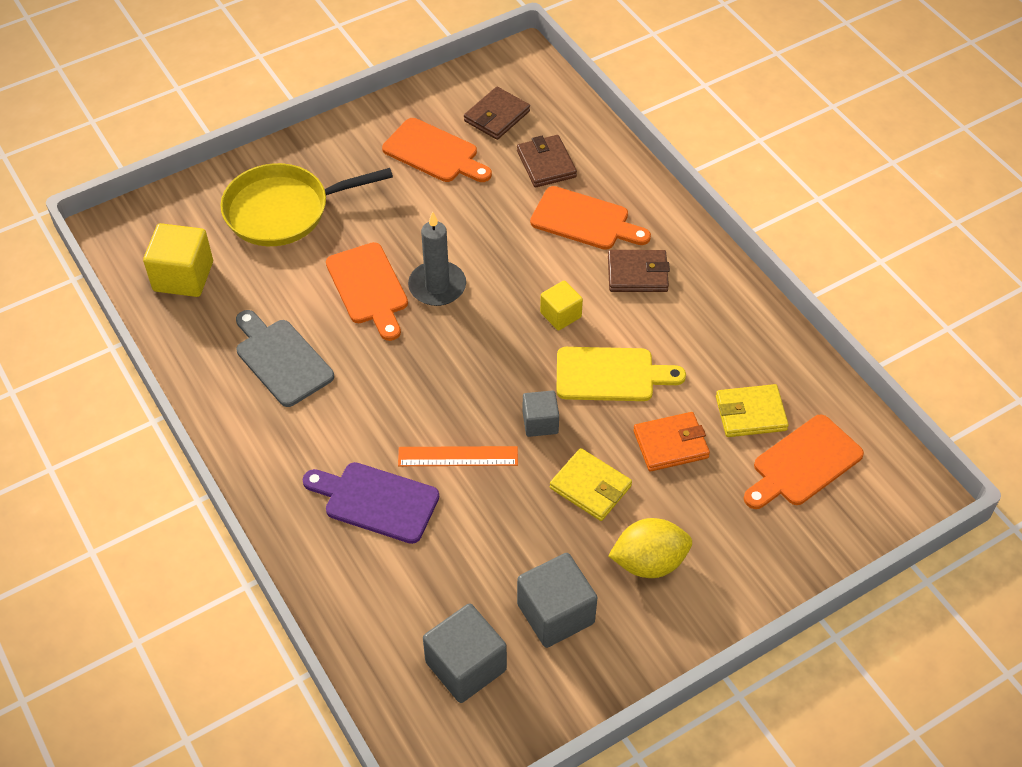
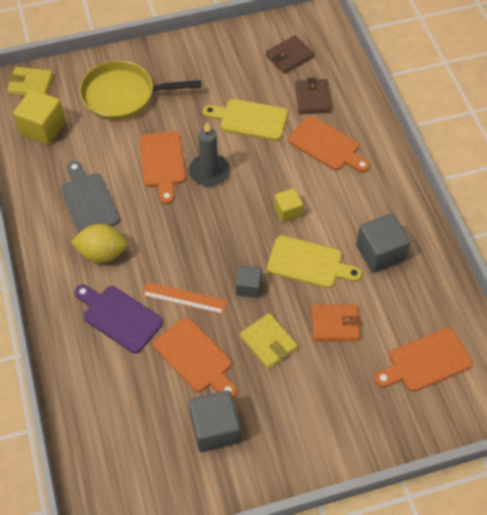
camera: 15 degrees right, 5 degrees up
orange cutting board [382,118,492,182] -> orange cutting board moved to [153,317,237,398]
grey cube [423,603,507,703] -> grey cube moved to [356,213,411,273]
brown wallet [608,250,670,292] -> none
yellow lemon [608,518,692,578] -> yellow lemon moved to [71,224,127,263]
yellow wallet [716,384,789,437] -> yellow wallet moved to [7,67,53,96]
none -> yellow cutting board [203,99,288,141]

